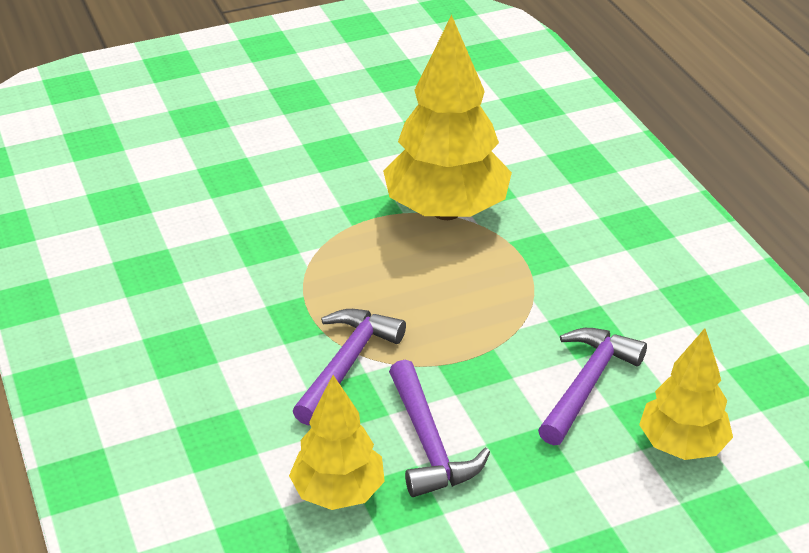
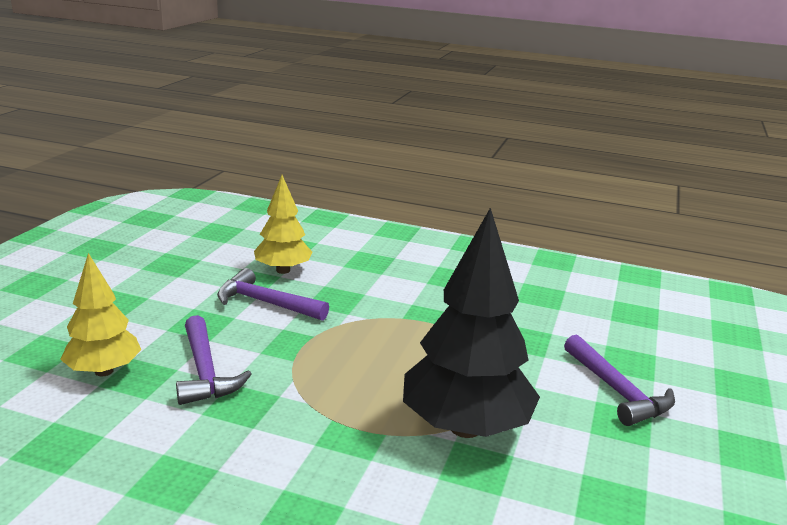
camera: 130 degrees right, 15 degrees down
purple hammer [293,309,406,426] -> purple hammer moved to [564,335,675,426]
yellow tree [383,15,512,220] -> black tree [403,208,540,438]

